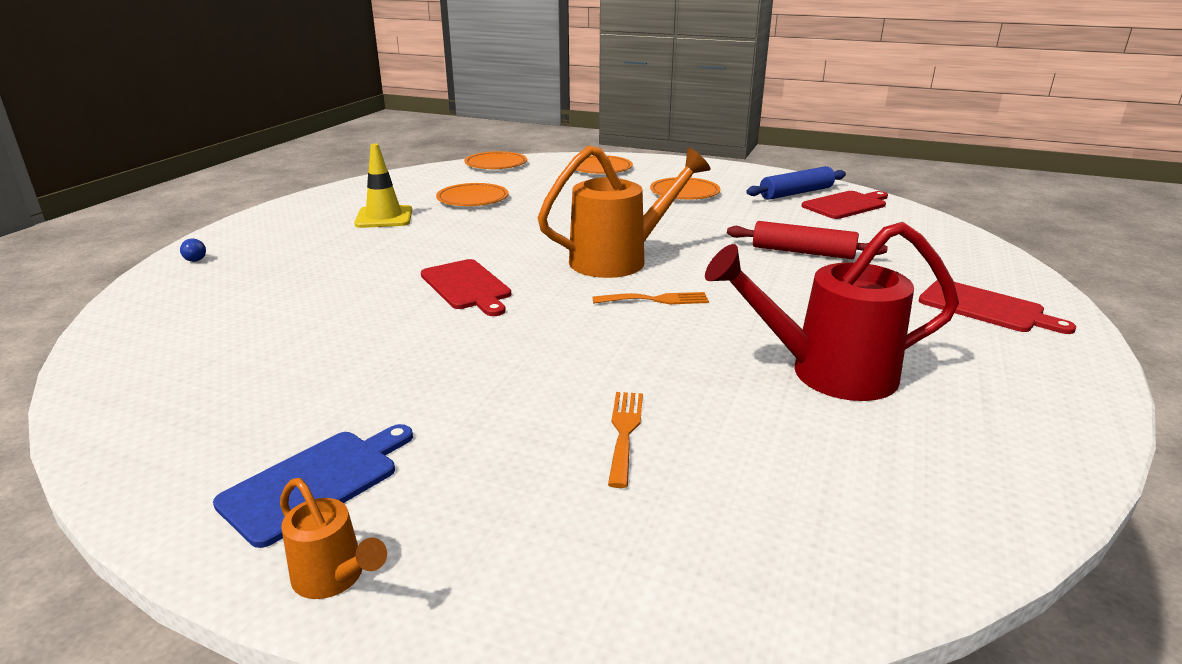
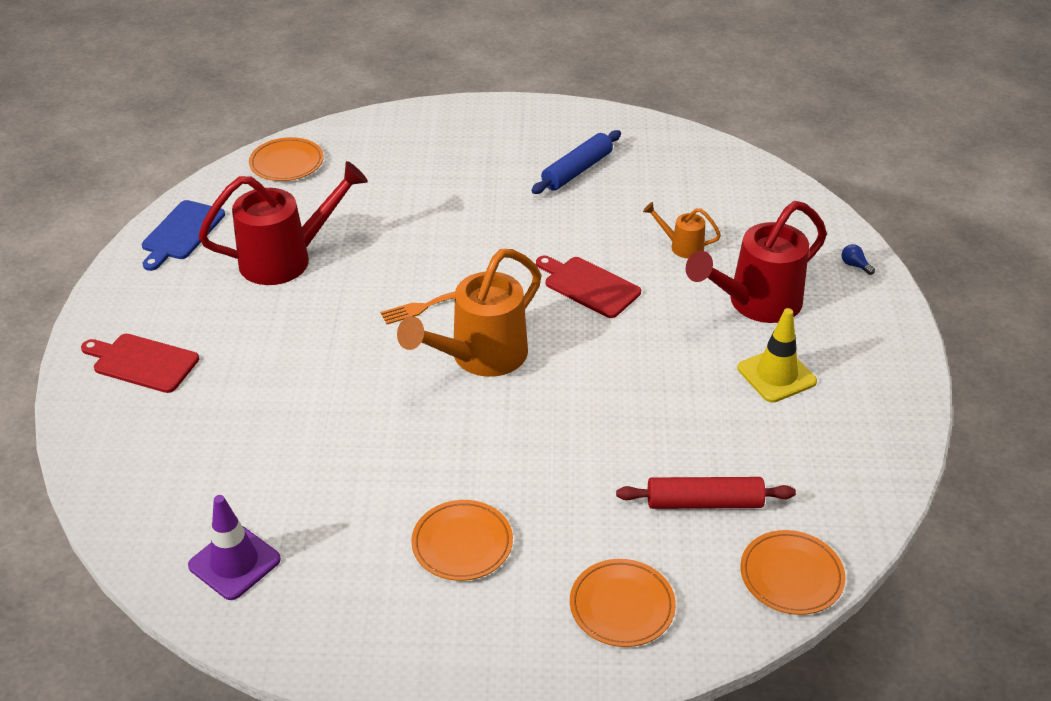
camera: 160 degrees right, 15 degrees up
blue cutting board [213,424,413,548] -> blue cutting board moved to [142,200,225,271]
orange watering can [280,478,387,599] -> orange watering can moved to [643,202,721,258]
orange plate [436,183,508,206] -> orange plate moved to [249,137,324,181]
orange fork [608,392,643,488] -> none
red rolling pin [727,221,888,259] -> red rolling pin moved to [616,477,796,509]
blue rolling pin [746,166,846,200] -> blue rolling pin moved to [531,130,621,194]
red cutting board [802,191,888,219] -> purple traffic cone [188,495,281,600]
none -> red watering can [686,201,827,323]

